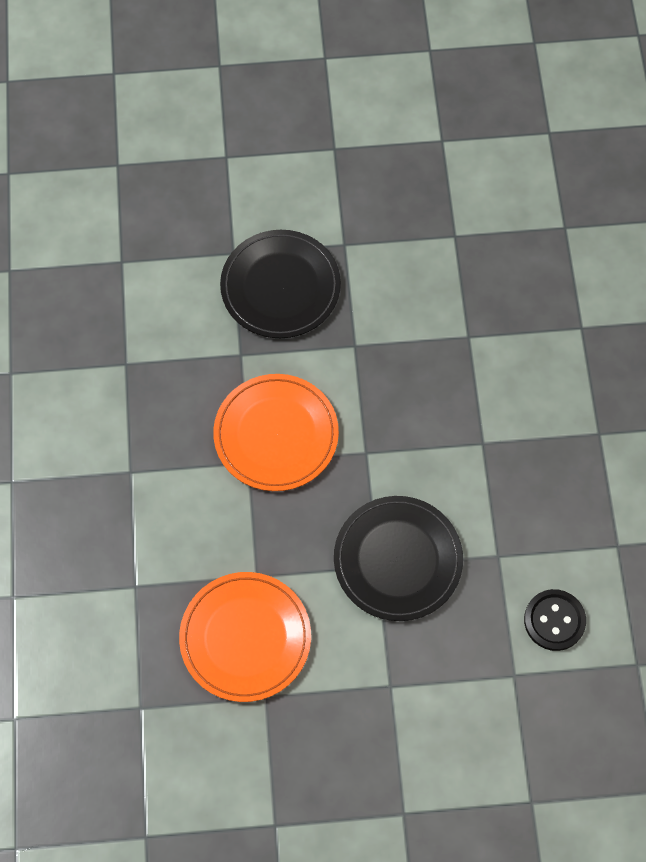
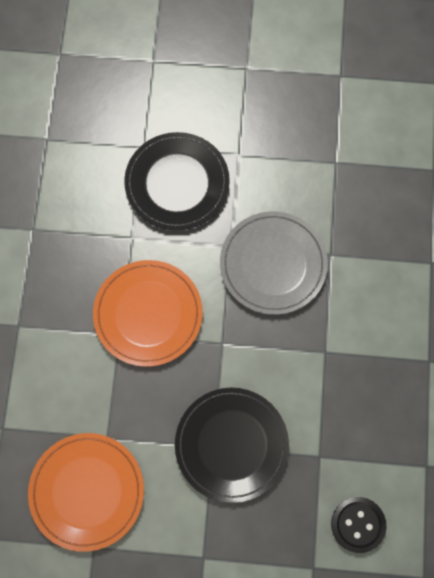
camera: 10 degrees right, 5 degrees up
none -> grey plate [220,212,328,315]

